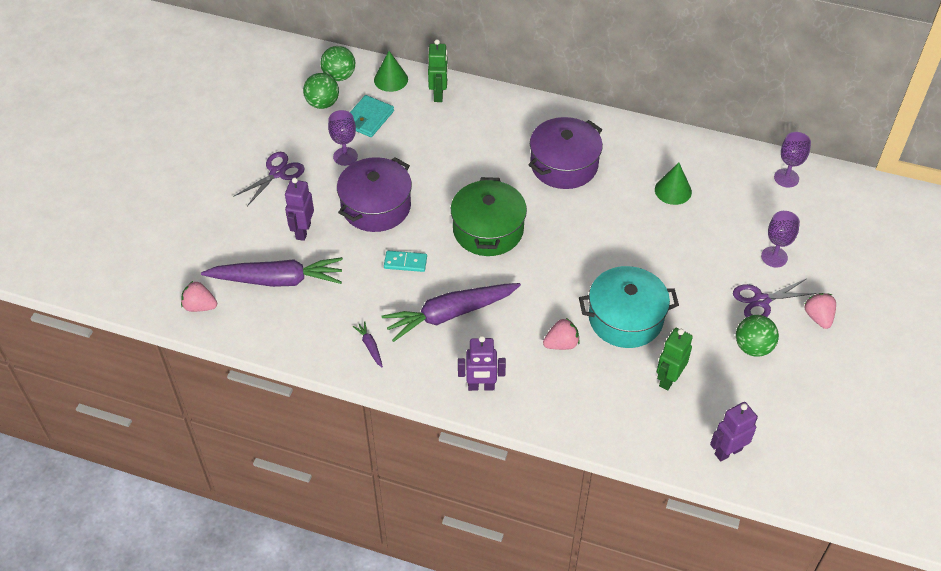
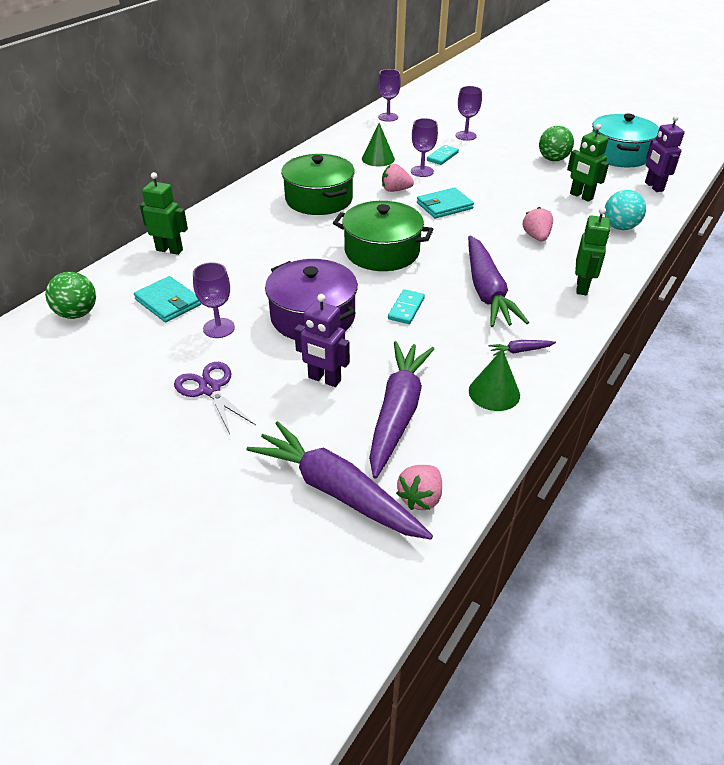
camera: 75 degrees left, 10 degrees down
green ball [303,73,339,109] -> none
green cone [374,51,408,92] -> green cone moved to [469,349,520,411]
purple robot [458,336,506,391] -> green robot [575,207,610,295]
purple pot [528,117,603,189] -> green pot [281,154,355,215]
turquoise pot [579,266,679,348] -> turquoise pot moved to [592,114,659,167]
purple scissors [733,279,817,317] -> none
pink strawberry [805,293,836,329] -> pink strawberry moved to [382,164,414,192]
none -> purple carrot [246,421,433,539]
none -> purple goblet [411,118,438,177]
none -> turquoise wallet [417,187,474,218]
none -> turquoise domino [427,145,459,165]
none -> turquoise ball [604,190,646,230]

